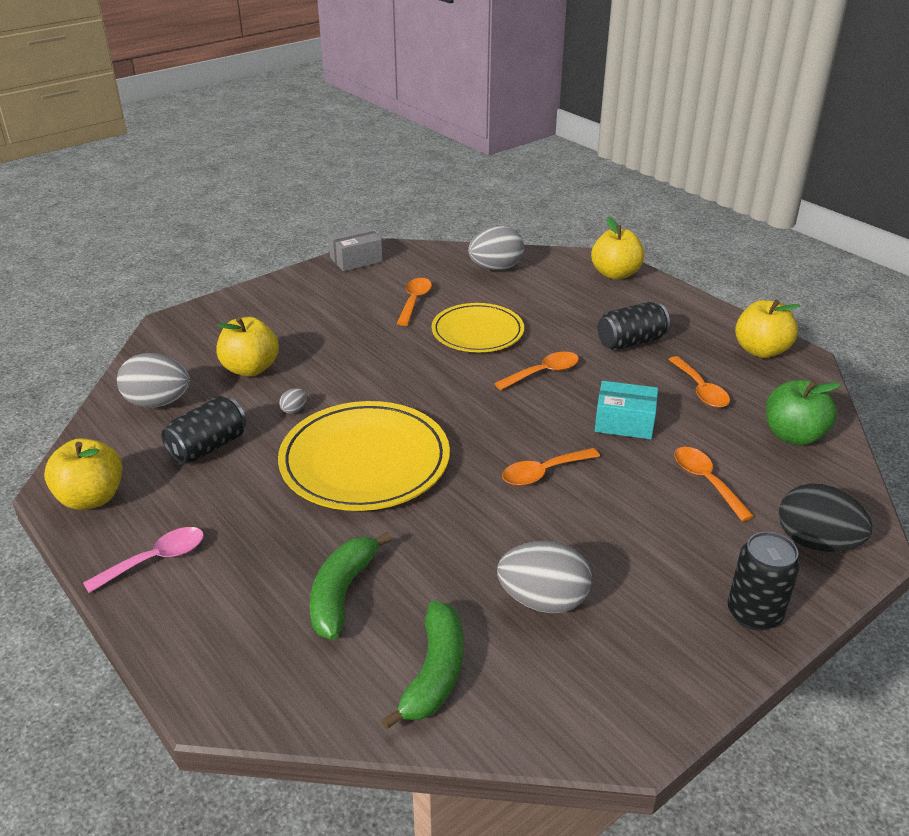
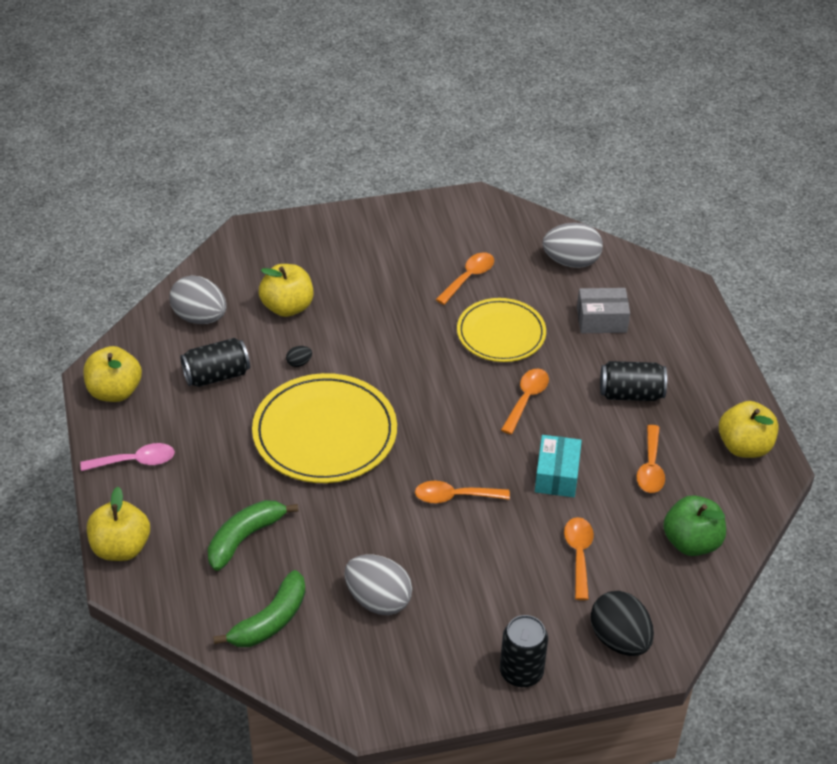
camera: 25 degrees right, 10 degrees up
grey egg [279,388,307,414] -> black egg [286,346,312,367]
grey box [328,226,383,271] -> grey box moved to [577,288,630,333]
orange spoon [494,352,579,390] -> orange spoon turned 60 degrees counterclockwise [501,368,549,434]
yellow apple [591,217,644,280] -> yellow apple moved to [87,487,150,561]
turquoise box [595,381,658,439] -> turquoise box turned 60 degrees clockwise [535,435,582,497]

